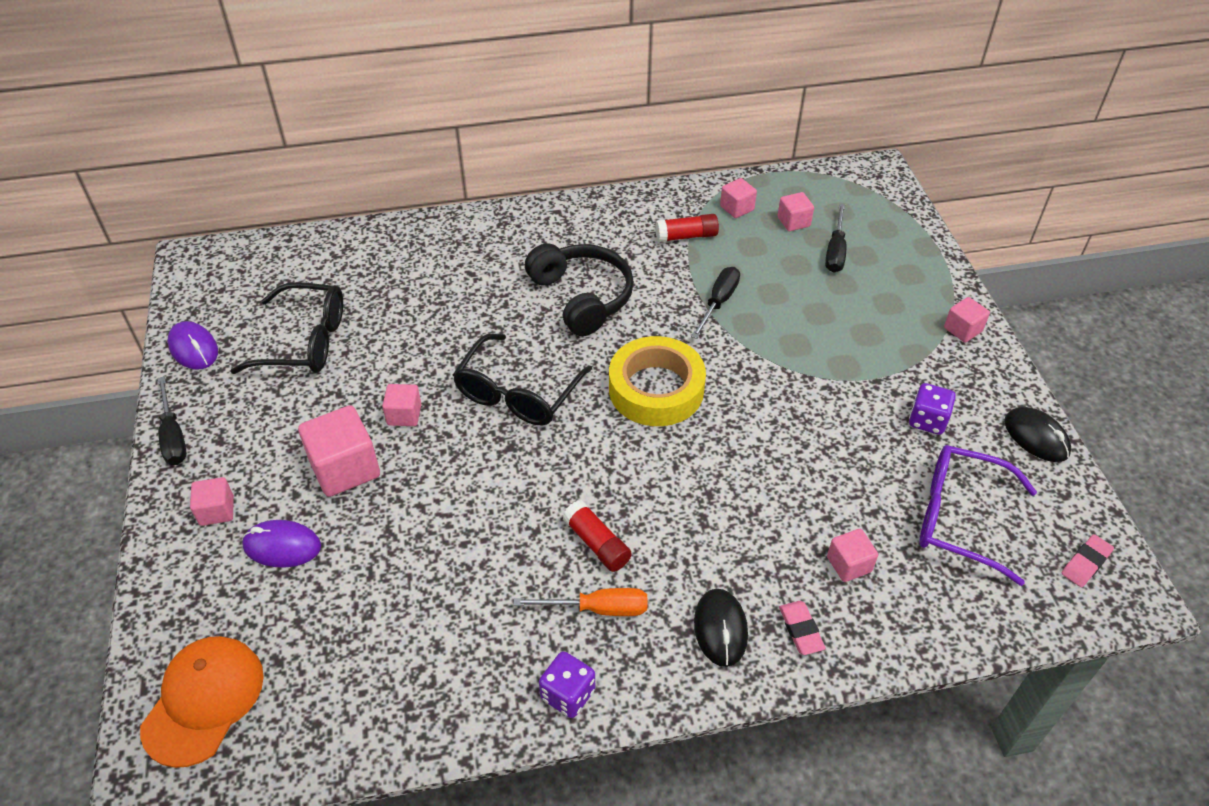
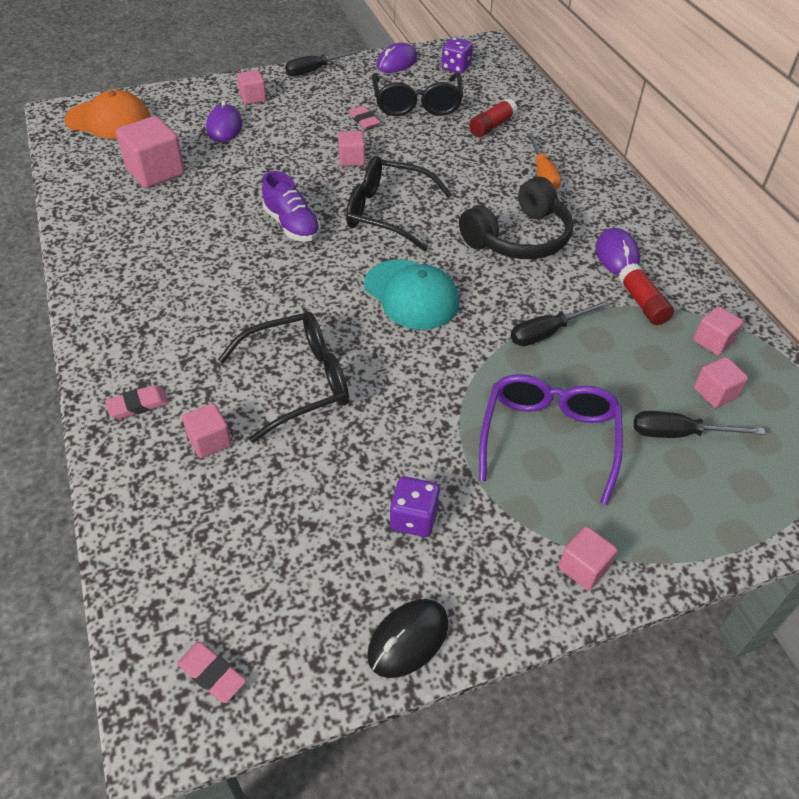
camera: 80 degrees right, 0 degrees up
pink cube [298,405,380,497] -> pink cube moved to [116,116,185,188]
orange screwdriver [514,588,647,616] -> orange screwdriver moved to [527,133,561,190]
purple dice [539,651,595,718] -> purple dice moved to [441,37,473,74]
red glue stick [562,500,632,572] -> red glue stick moved to [469,98,518,137]
yellow tape [609,336,706,426] -> turquoise cap [364,259,459,330]
black screwdriver [691,267,740,339] -> black screwdriver turned 135 degrees clockwise [510,300,610,346]
black mouse [694,589,748,667] -> none
purple glasses [919,445,1037,586] -> purple glasses moved to [479,374,623,505]
none -> black glasses [218,311,349,443]
none -> purple shoe [262,171,321,241]
none -> pink eraser [349,106,381,129]
none -> purple mouse [596,228,640,275]

